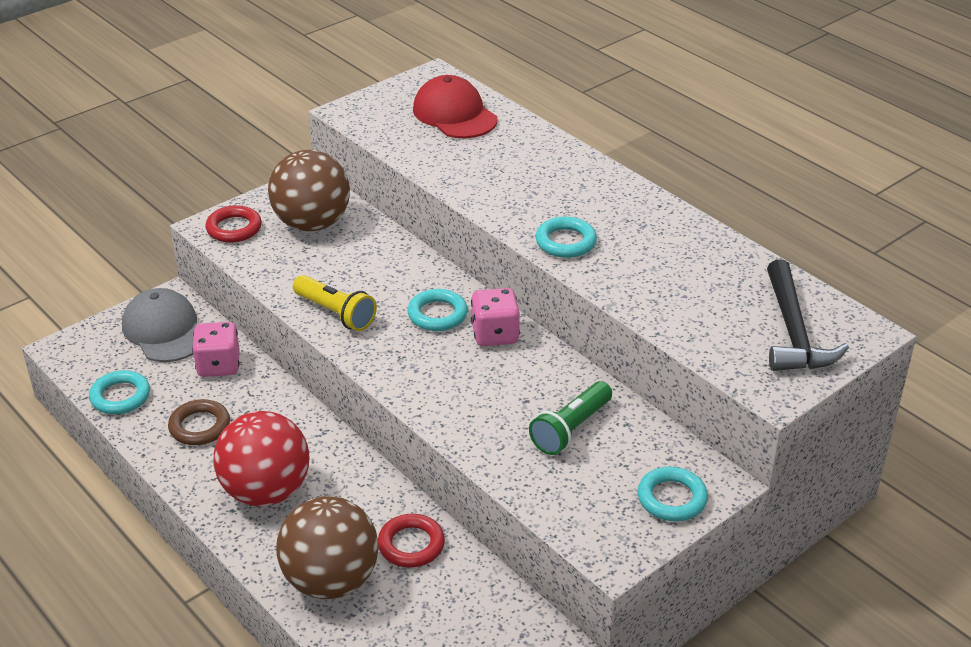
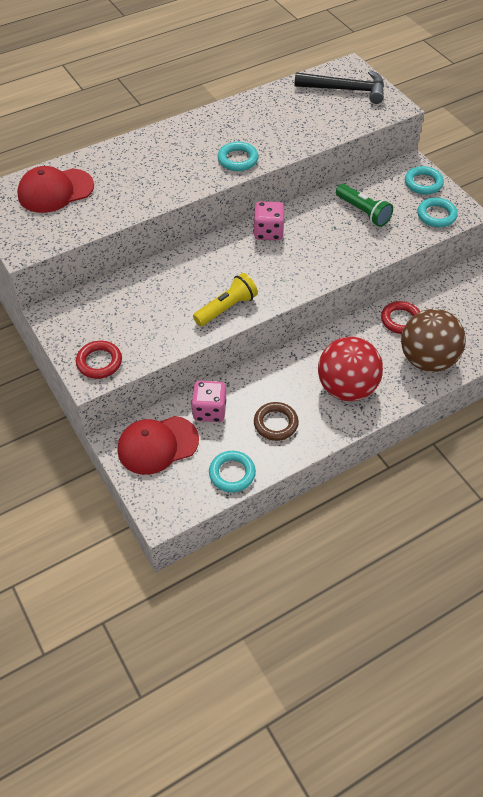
camera: 80 degrees left, 15 degrees up
grey cap [122,288,198,362] -> red cap [117,416,199,475]
brown ball [268,150,350,231] -> none
turquoise ring [408,289,468,331] -> turquoise ring moved to [417,197,458,227]

